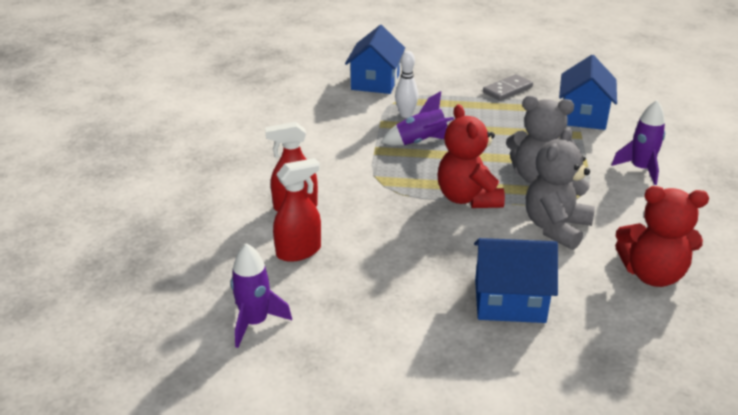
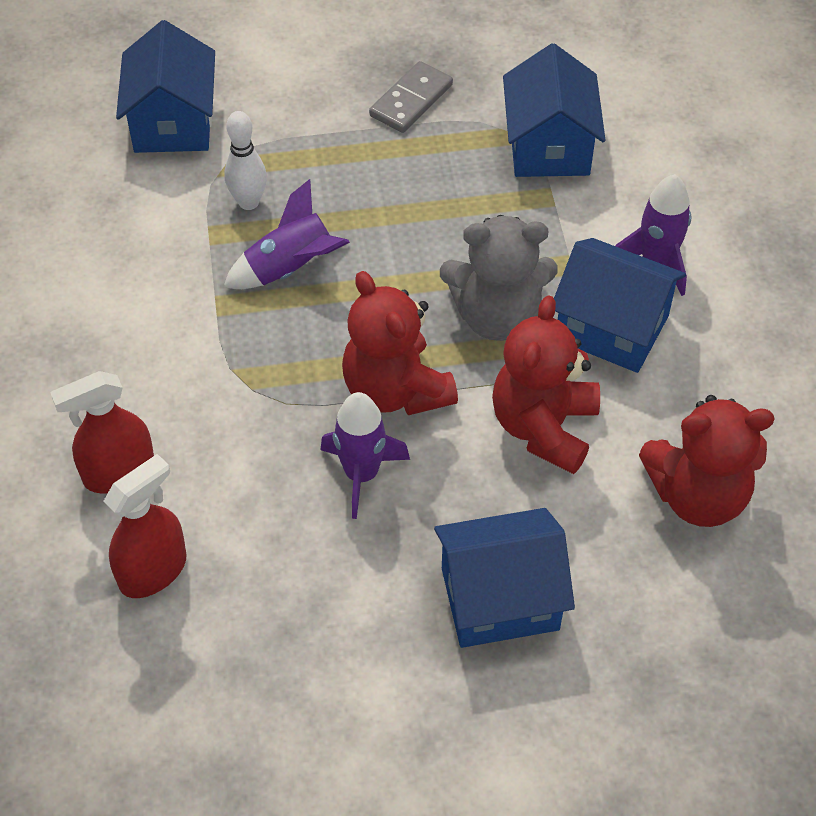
camera: 15 degrees left, 20 degrees up
purple rocket [231,243,292,348] -> purple rocket moved to [320,392,410,519]
grey teddy bear [526,127,595,250] -> red teddy bear [492,295,600,474]
none -> blue house [554,238,686,373]

